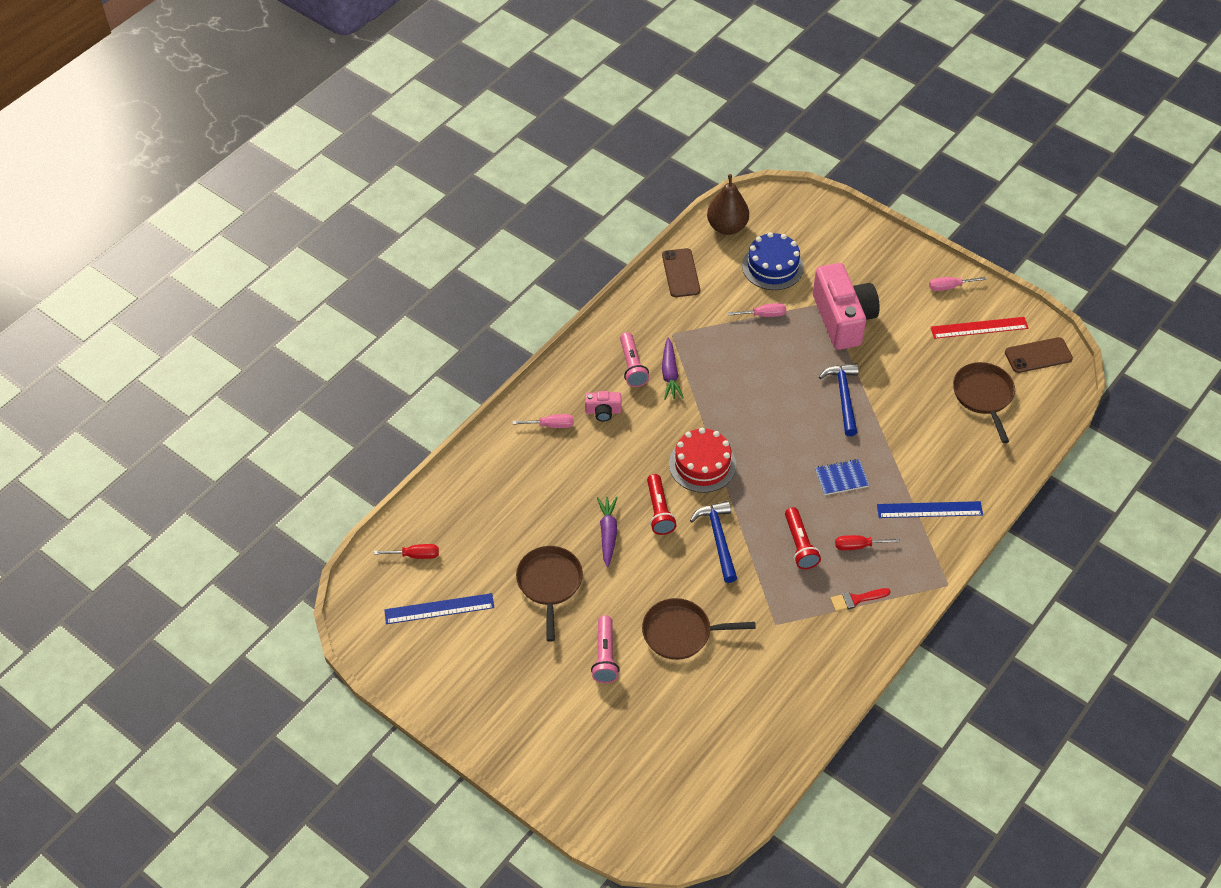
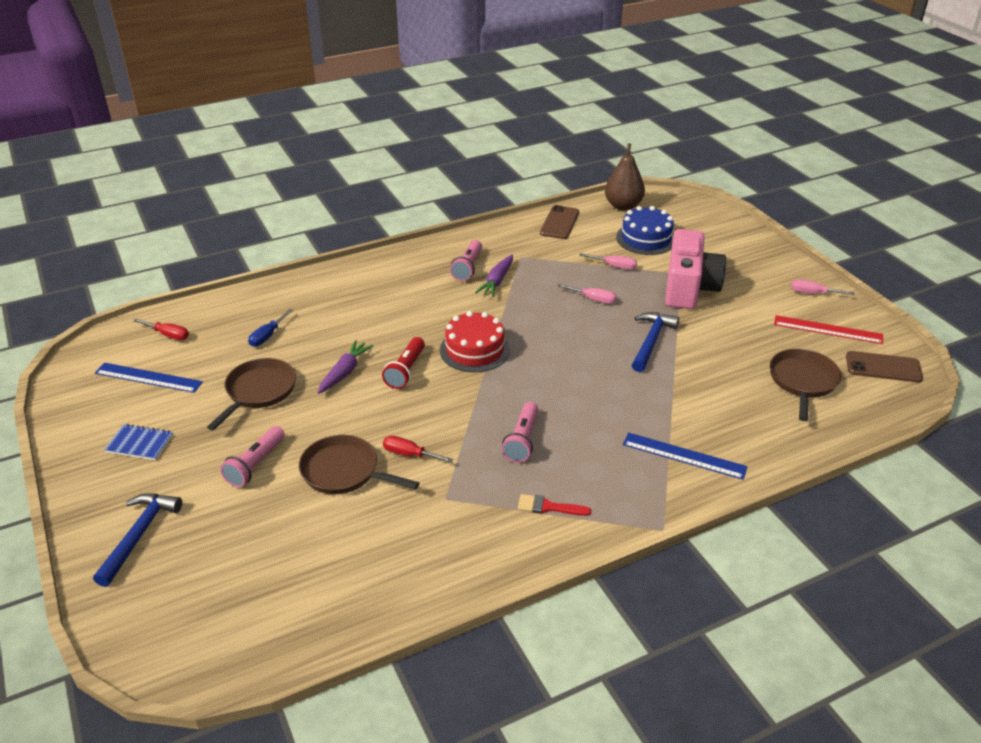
camera: 25 degrees right, 15 degrees down
pink screwdriver [513,414,574,428] -> pink screwdriver moved to [557,284,617,304]
pink camera [585,391,621,422] -> none
blue hammer [690,501,737,583] -> blue hammer moved to [93,493,182,587]
red flashlight [785,507,821,569] -> pink flashlight [502,402,538,463]
blue notebook [815,459,869,495] -> blue notebook moved to [104,424,173,460]
red screwdriver [835,535,900,550] -> red screwdriver moved to [383,436,453,463]
none -> blue screwdriver [248,309,293,347]

